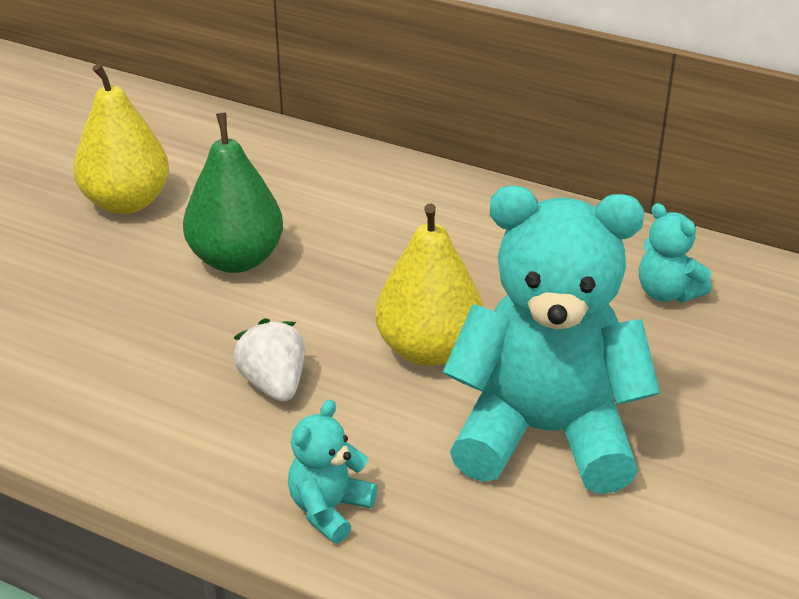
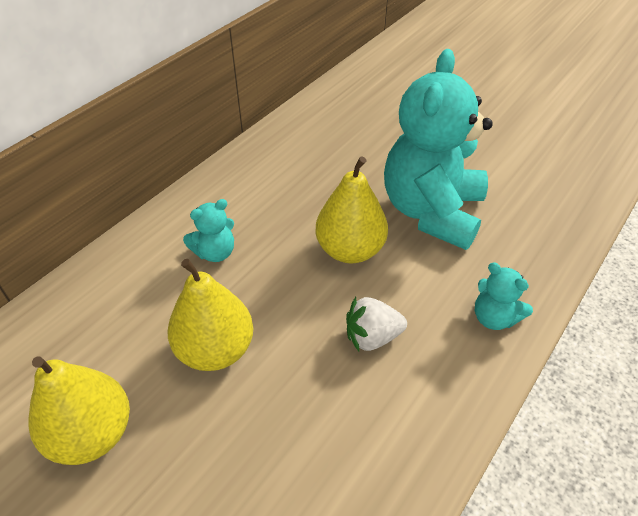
camera: 80 degrees left, 10 degrees up
green pear [183,113,283,273] -> yellow pear [167,259,253,371]
turquoise teddy bear [639,203,712,302] -> turquoise teddy bear moved to [183,199,234,262]

